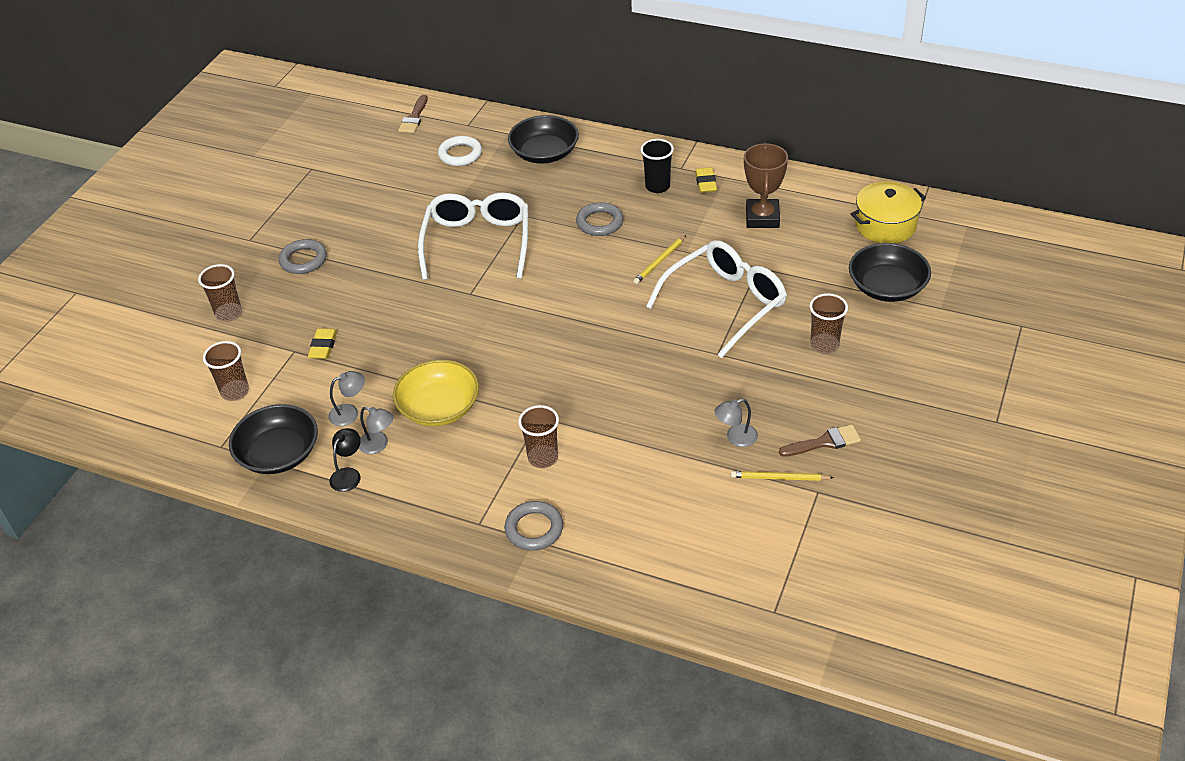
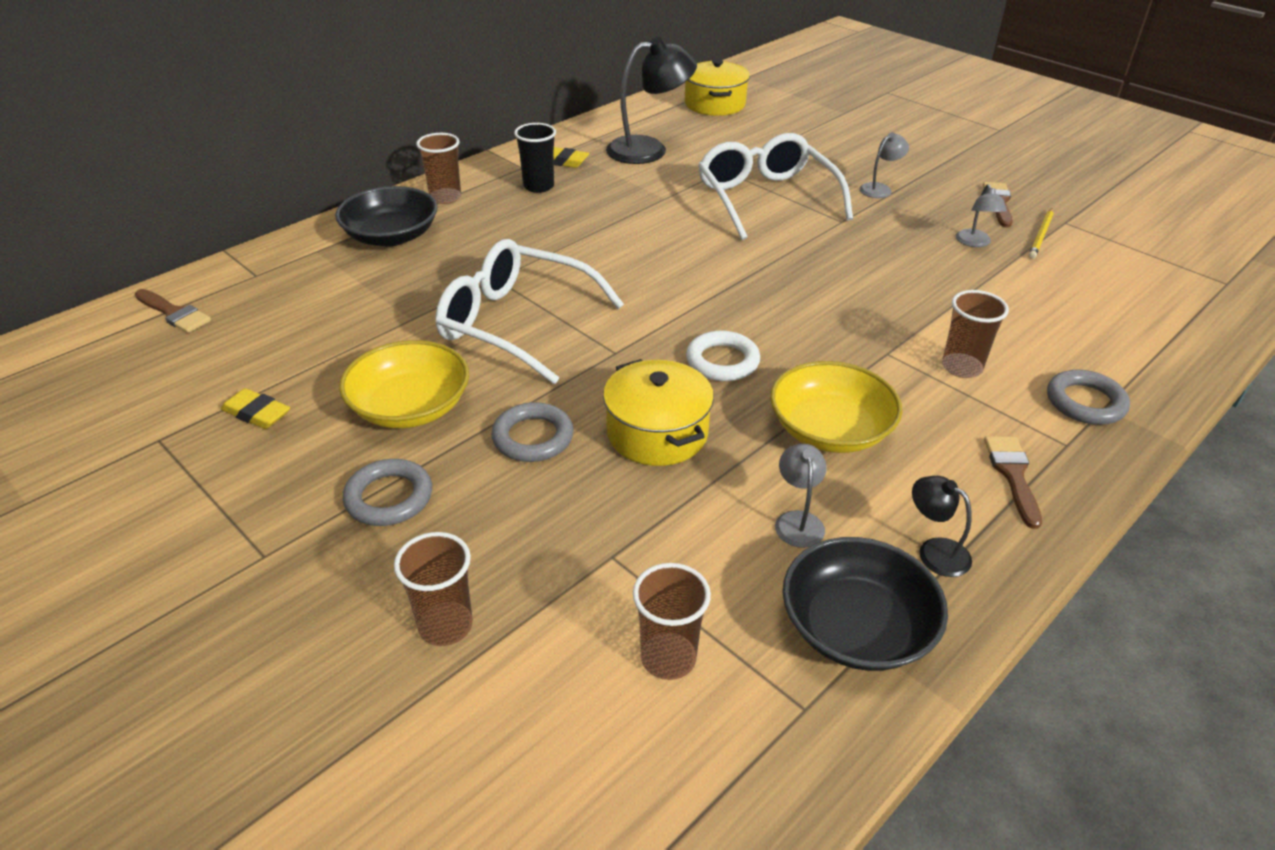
camera: 70 degrees left, 5 degrees down
yellow eraser [308,328,337,359] -> yellow eraser moved to [221,388,290,429]
grey lamp [359,407,394,454] -> grey lamp moved to [860,132,909,198]
white ring [438,136,482,166] -> white ring moved to [686,331,760,381]
grey ring [576,202,623,236] -> grey ring moved to [491,402,574,462]
yellow pencil [633,235,686,284] -> none
brown trophy [744,143,788,228] -> black lamp [606,37,697,164]
brown cup [809,293,848,354] -> brown cup moved to [416,133,461,204]
black bowl [849,243,931,302] -> none
none -> yellow bowl [339,340,469,428]
none -> yellow pot [603,359,714,466]
none -> brown brush [984,436,1042,529]

